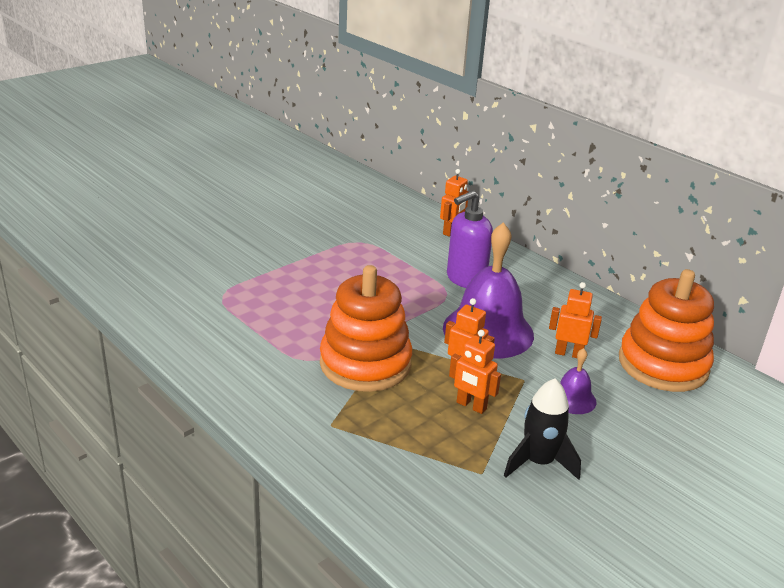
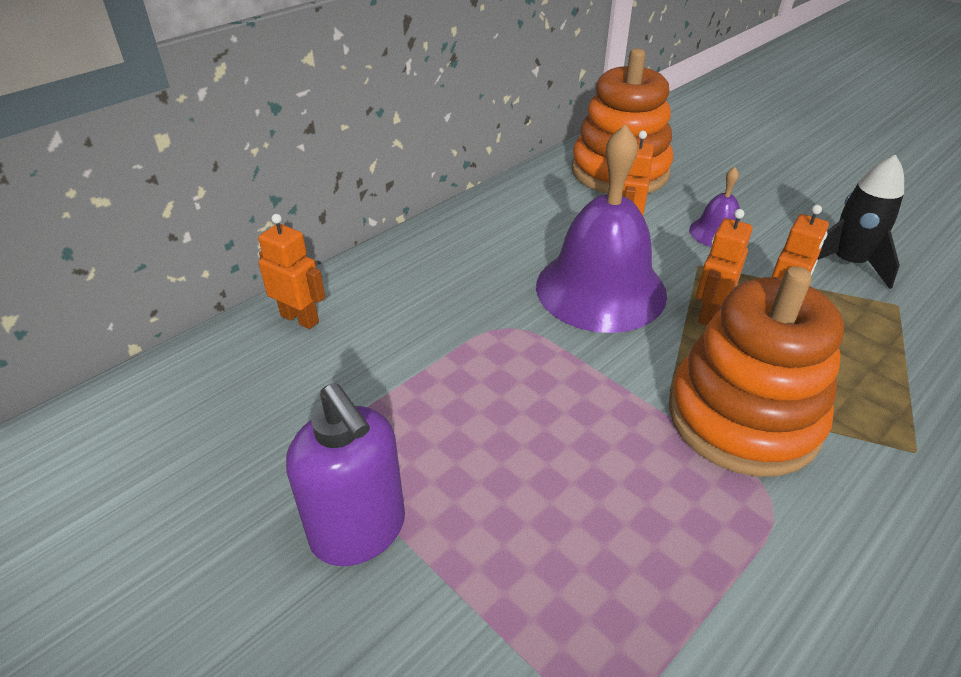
camera: 90 degrees left, 10 degrees up
purple soap dispenser [447,190,493,288] -> purple soap dispenser moved to [286,383,405,566]

